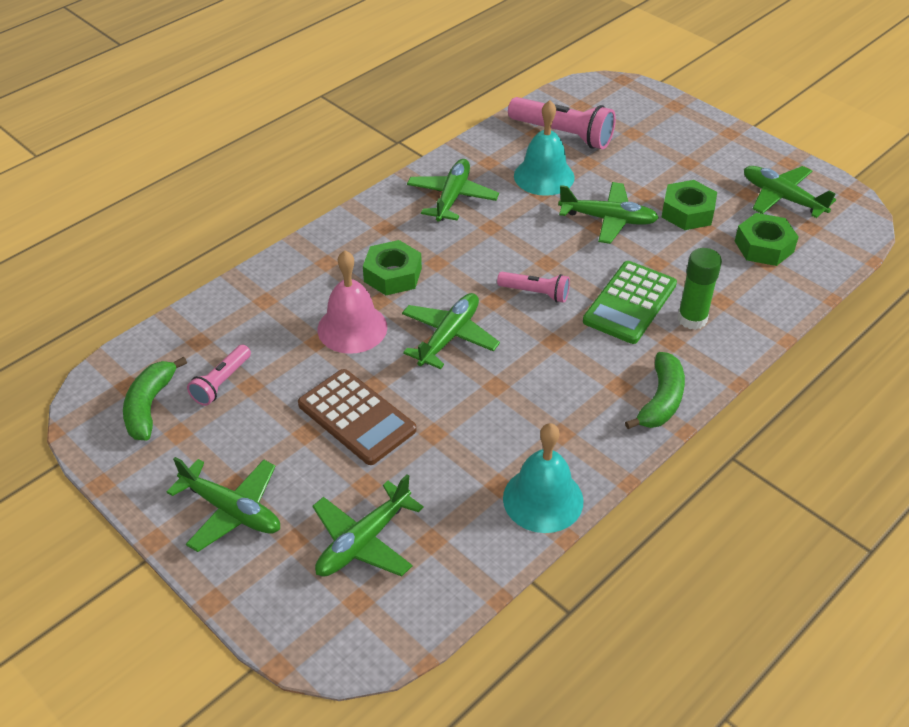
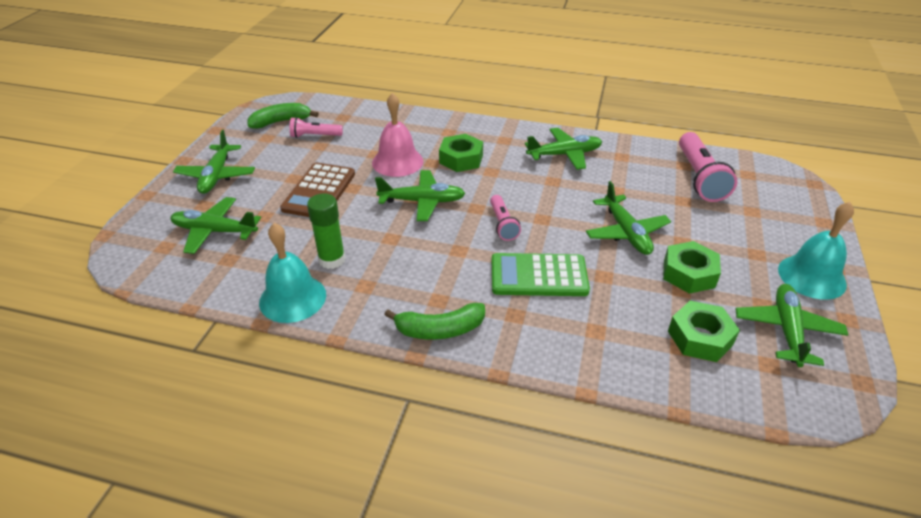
camera: 60 degrees right, 5 degrees down
turquoise bell [514,100,575,196] -> turquoise bell moved to [778,202,854,300]
green glue stick [678,248,722,330] -> green glue stick moved to [307,194,345,269]

